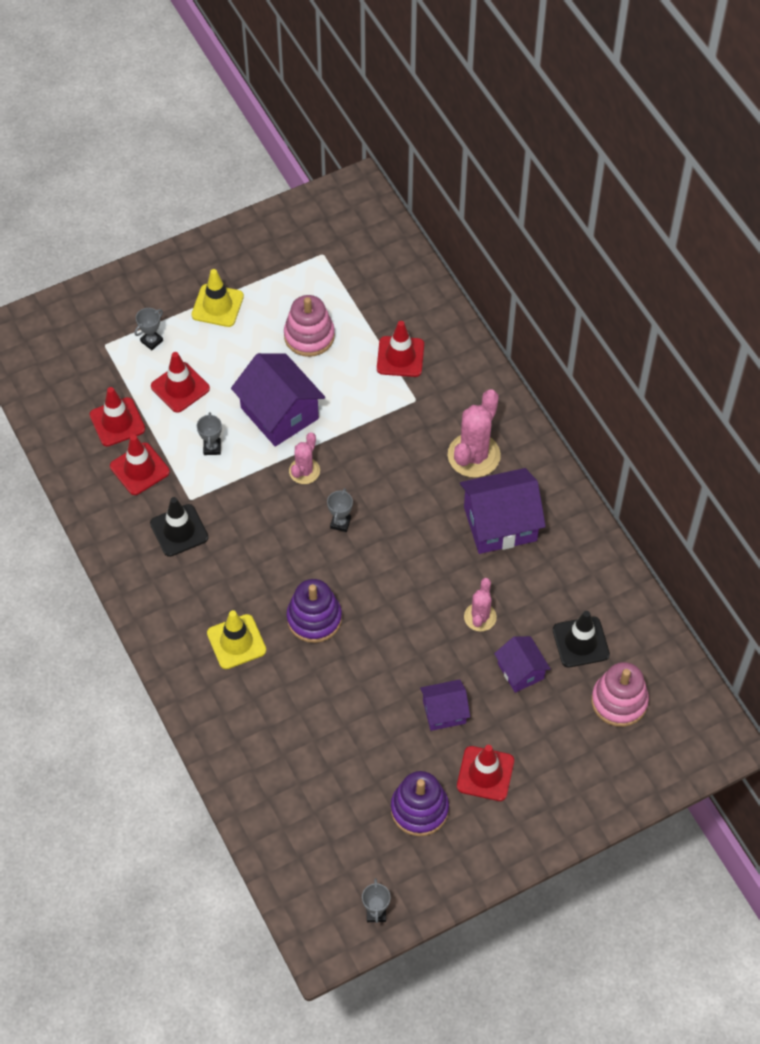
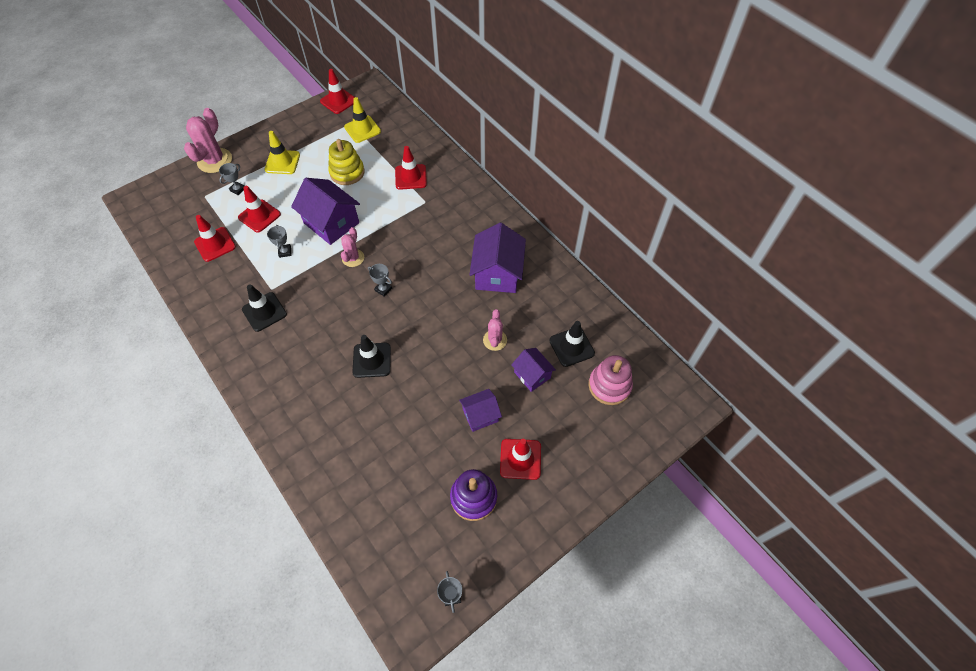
camera: 10 degrees left, 0 degrees up
red traffic cone [110,435,170,495] -> red traffic cone moved to [320,69,355,114]
yellow traffic cone [207,610,266,669] -> yellow traffic cone moved to [344,97,381,143]
pink stacking toy [284,295,335,357] -> yellow stacking toy [328,139,365,185]
purple stacking toy [287,579,342,643] -> black traffic cone [352,335,391,378]
grey trophy [327,488,353,532] -> grey trophy turned 60 degrees counterclockwise [368,264,392,297]
pink cactus [448,389,501,478] -> pink cactus moved to [184,108,232,173]
purple house [460,468,546,554] -> purple house turned 60 degrees counterclockwise [469,223,526,293]

